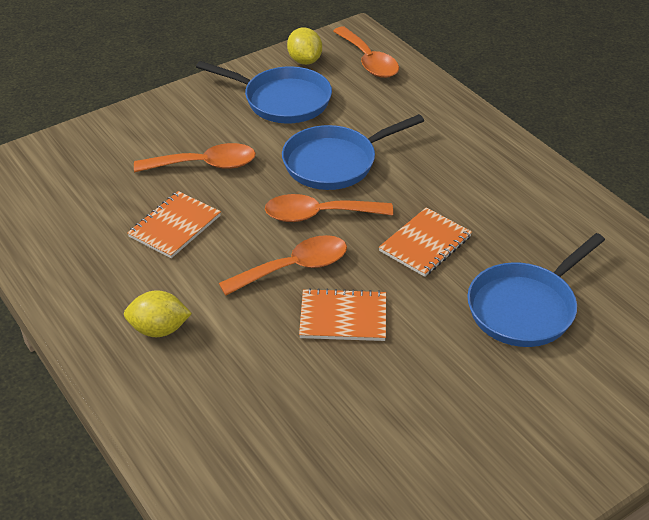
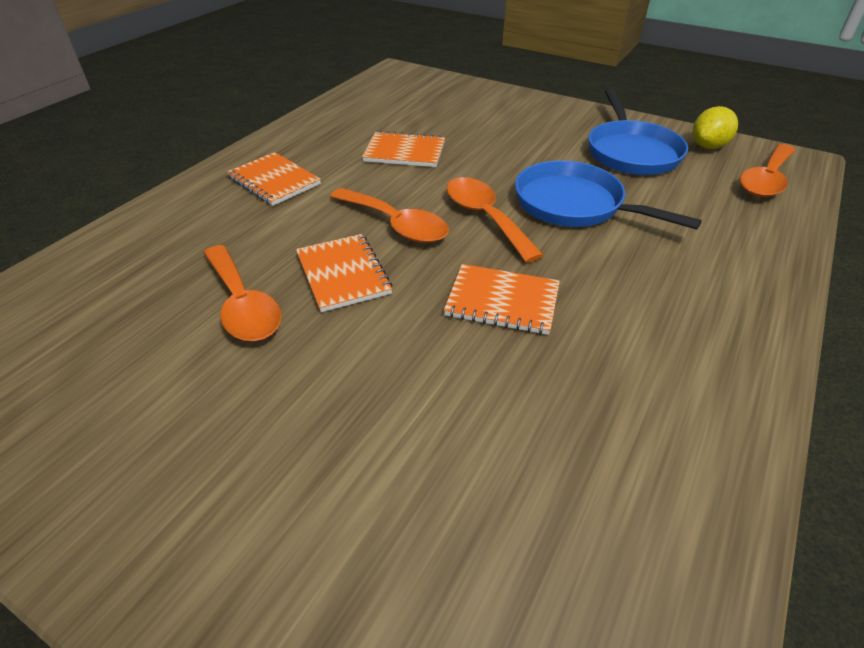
camera: 65 degrees right, 0 degrees up
yellow lemon [124,290,192,337] -> orange notebook [227,152,321,206]
orange spoon [134,143,256,172] -> orange spoon moved to [204,245,281,341]
blue pan [467,233,605,347] -> none

